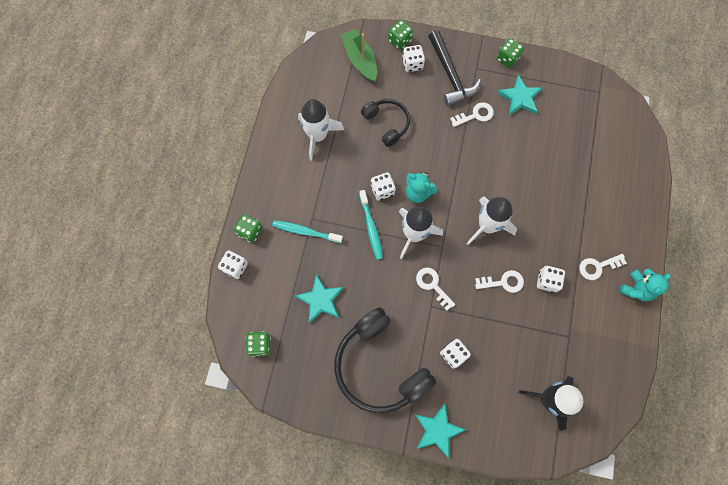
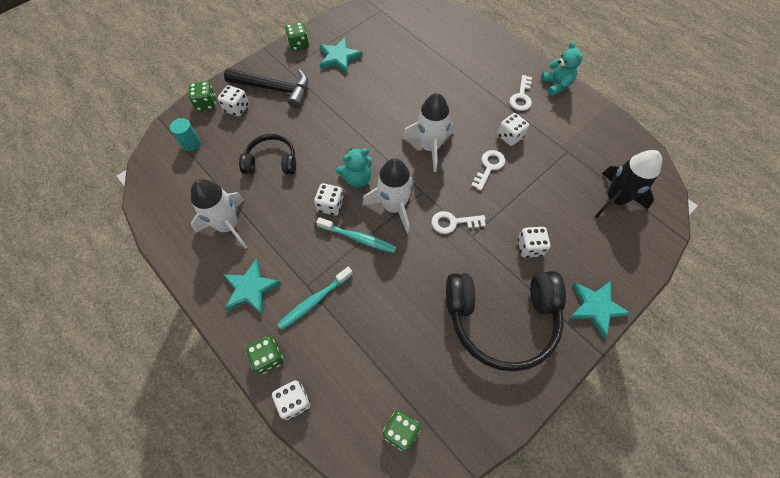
camera: 55 degrees left, 10 degrees down
turquoise star [295,274,344,323] -> turquoise star moved to [224,258,281,315]
green boat [341,29,377,82] -> turquoise cylinder [170,118,201,151]
white key [450,102,494,127] -> none

